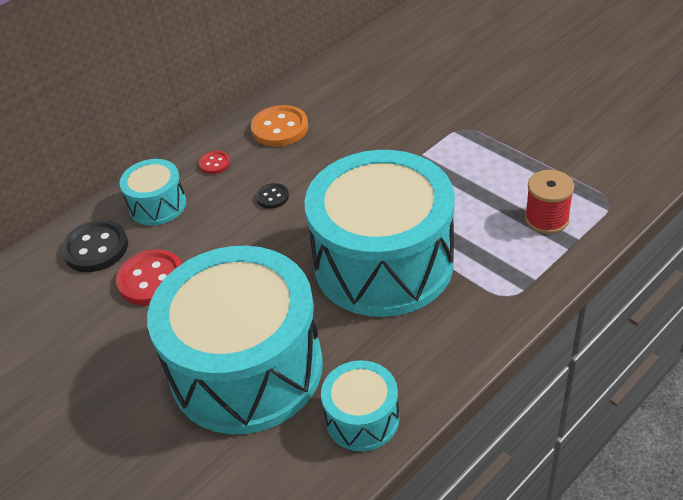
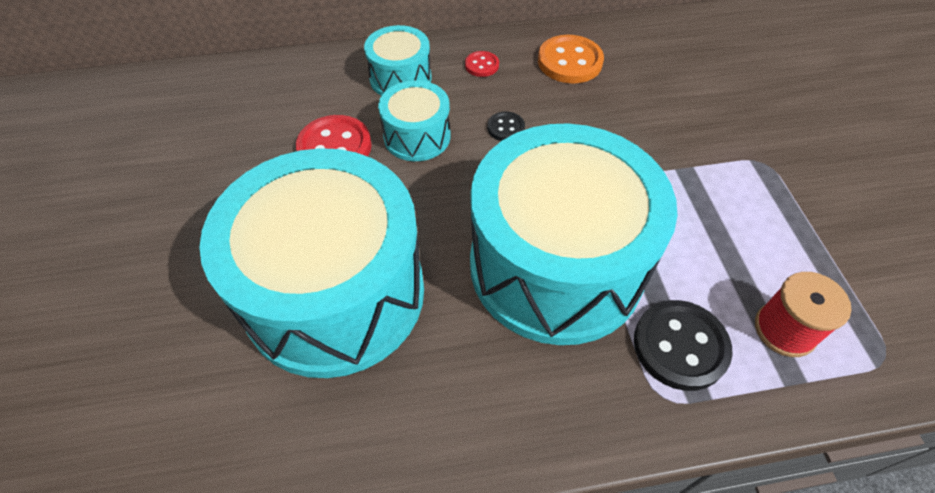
camera: 30 degrees right, 10 degrees up
black button [61,220,128,272] -> black button moved to [634,300,732,391]
turquoise drum [321,360,399,451] -> turquoise drum moved to [378,80,451,161]

